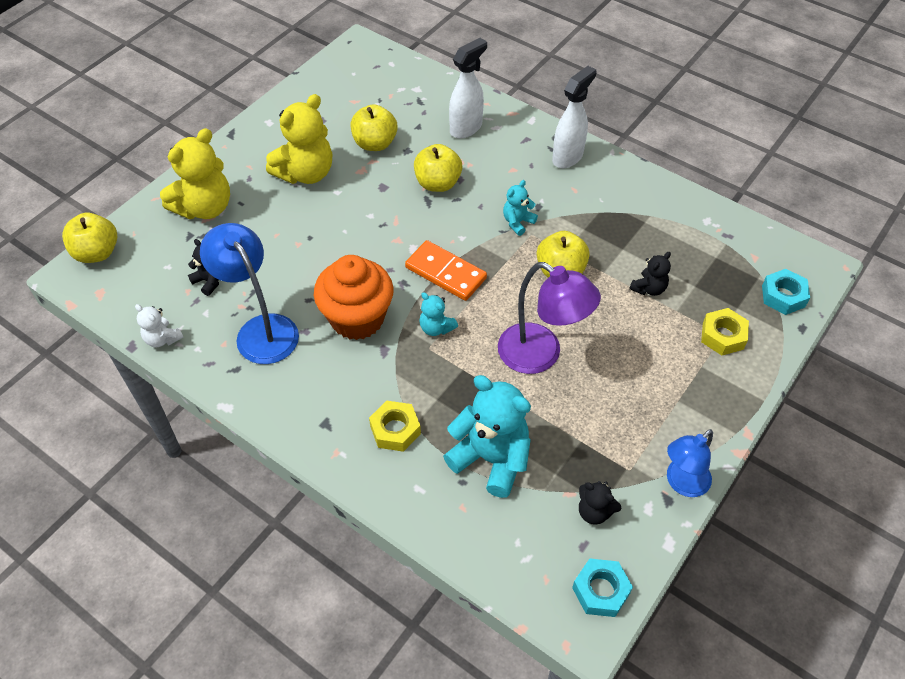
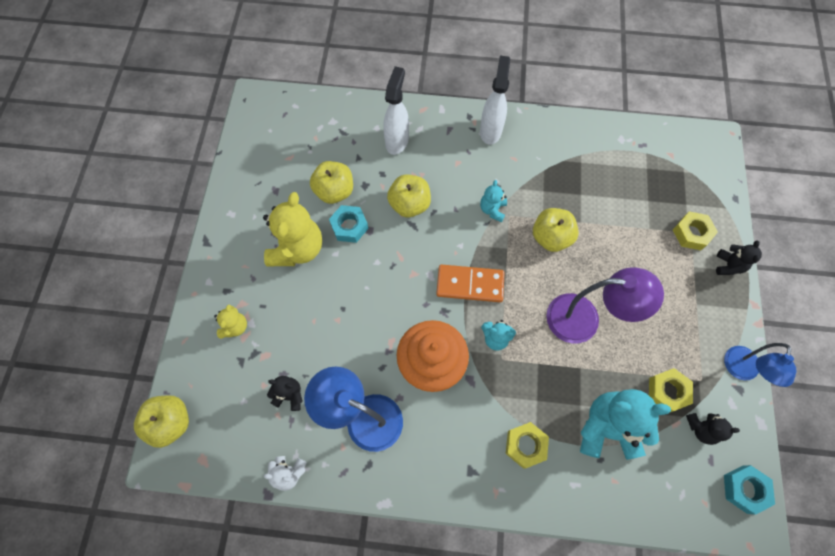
camera: 30 degrees left, 15 degrees up
yellow teddy bear [160,128,230,219] -> yellow teddy bear [214,305,247,339], size x0.50
black teddy bear [629,252,671,296] -> black teddy bear moved to [716,240,762,275]
turquoise nut [762,269,810,315] -> turquoise nut moved to [329,205,368,243]
none -> yellow nut [649,368,693,412]

